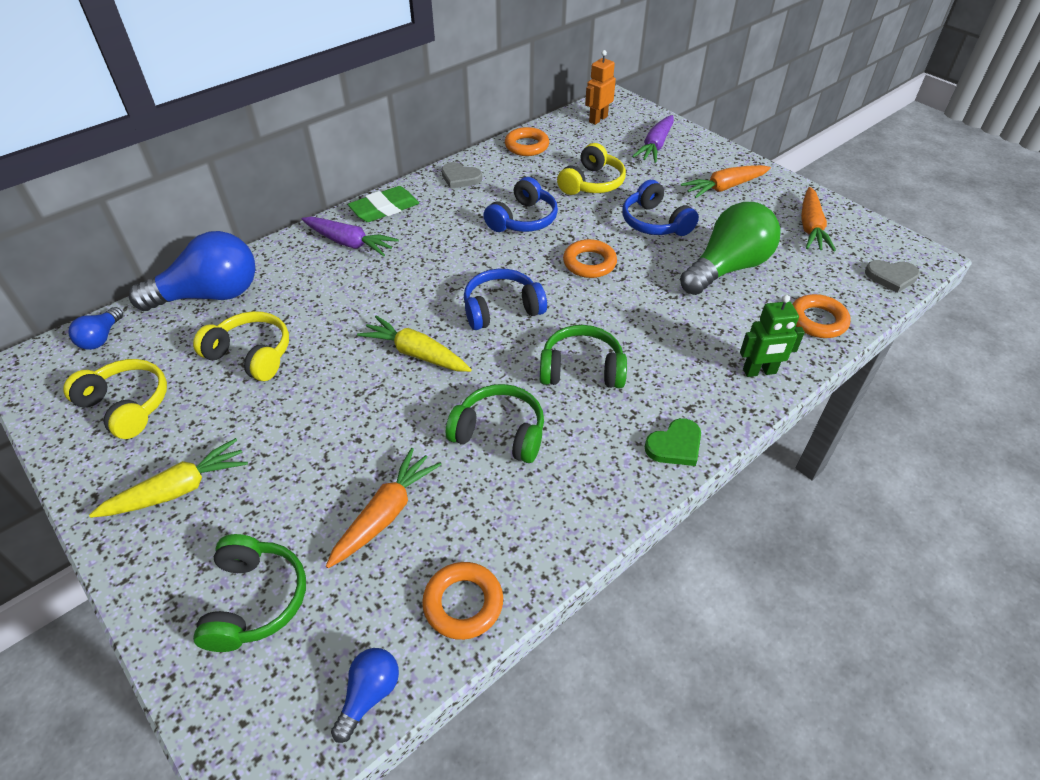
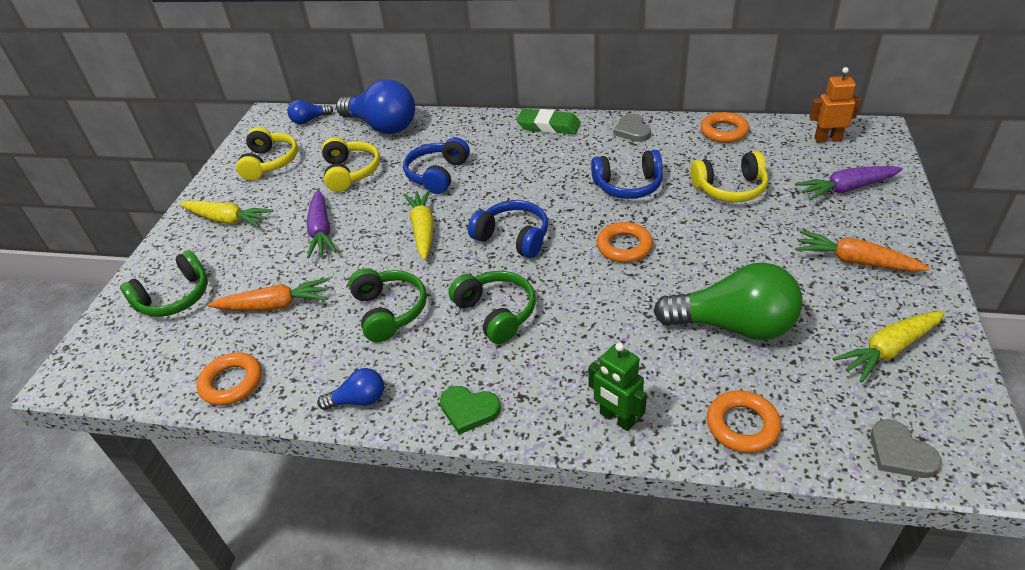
camera: 55 degrees right, 5 degrees down
purple carrot [302,217,399,256] -> purple carrot moved to [307,190,337,258]
blue light bulb [331,648,399,743] -> blue light bulb moved to [317,368,384,410]
blue headphones [622,180,699,236] -> blue headphones moved to [403,137,470,194]
orange carrot [801,187,836,251] -> yellow carrot [832,311,945,383]

